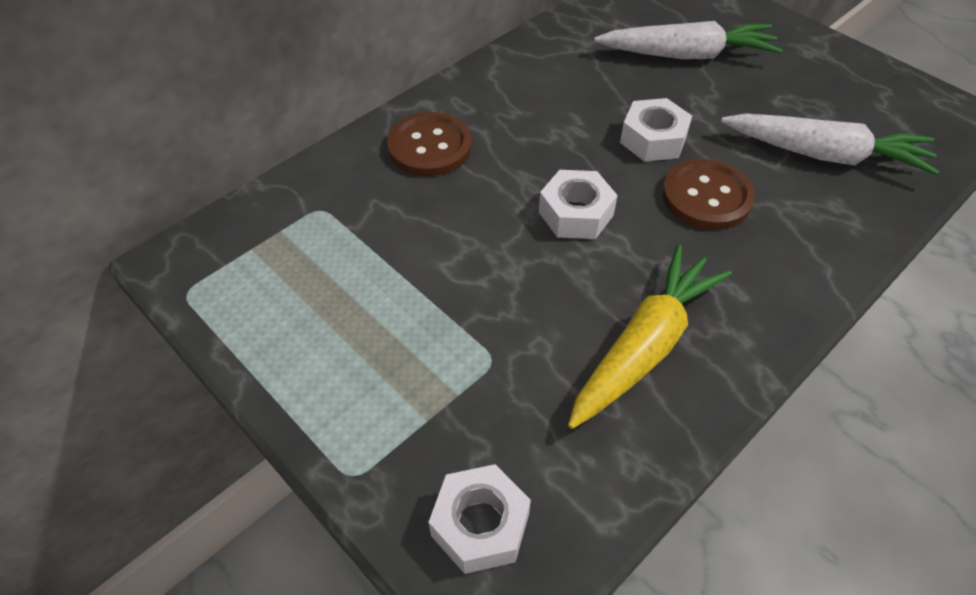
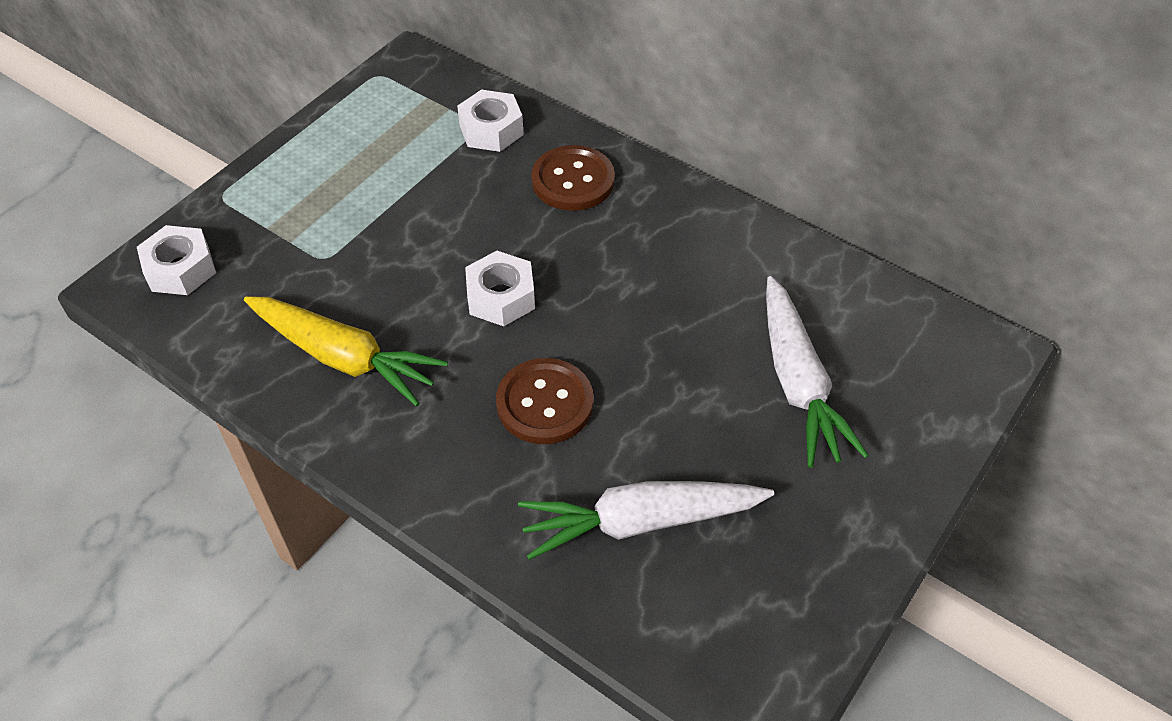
camera: 80 degrees right, 0 degrees up
white nut [620,98,692,162] -> white nut moved to [457,90,524,152]
white carrot [721,113,939,175] -> white carrot turned 75 degrees clockwise [518,481,774,560]

